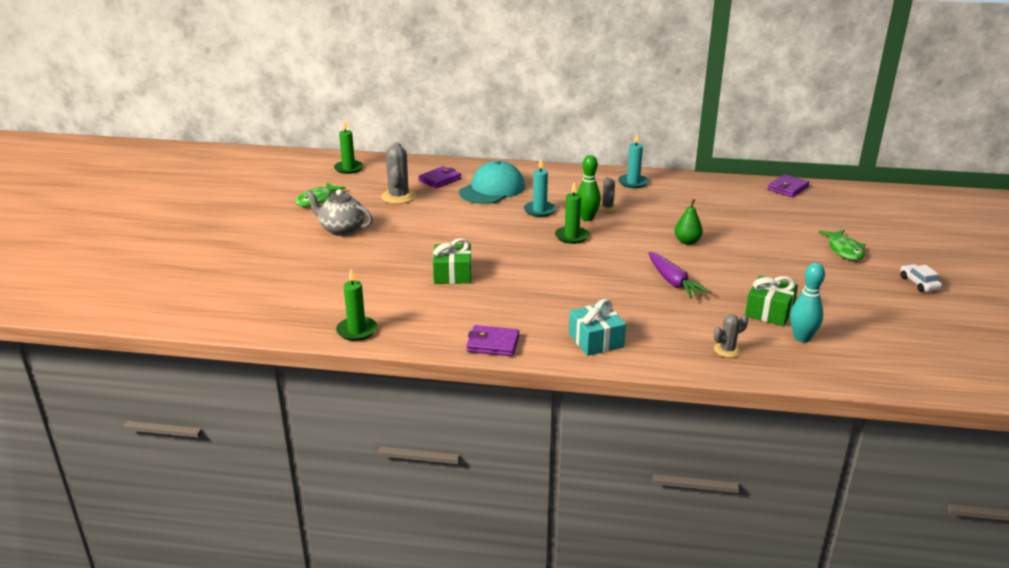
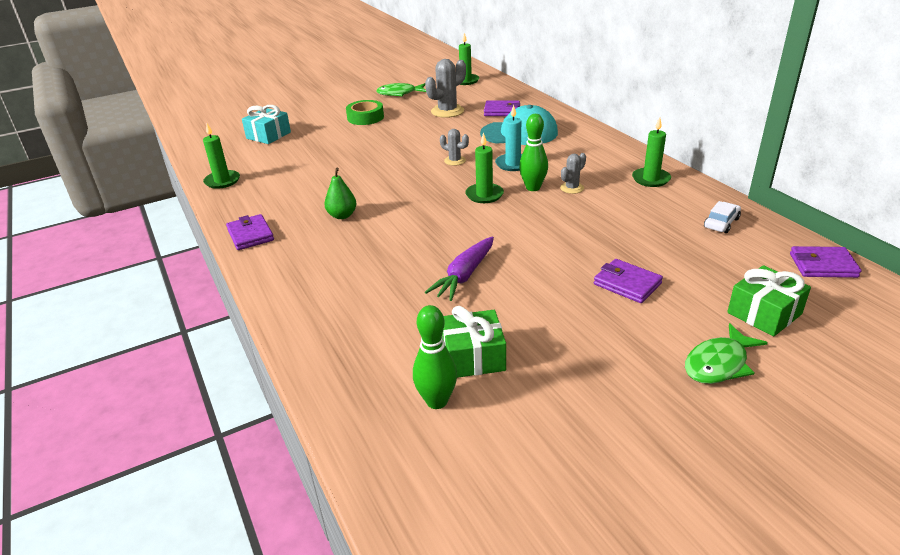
camera: 55 degrees right, 5 degrees up
grey teapot [305,189,373,236] -> green tape [346,100,384,125]
green gift [433,238,472,284] -> green gift moved to [727,265,811,337]
turquoise gift [569,299,626,356] -> turquoise gift moved to [242,105,291,144]
turquoise candle [618,133,649,188] -> green candle [632,117,671,187]
green pear [675,199,703,245] -> green pear moved to [324,168,357,219]
grey cactus [714,314,748,358] -> grey cactus moved to [440,129,469,166]
turquoise bowling pin [790,263,825,342] -> green bowling pin [413,305,457,409]
white car [900,264,942,292] -> white car moved to [704,201,741,233]
none -> purple wallet [594,259,663,303]

